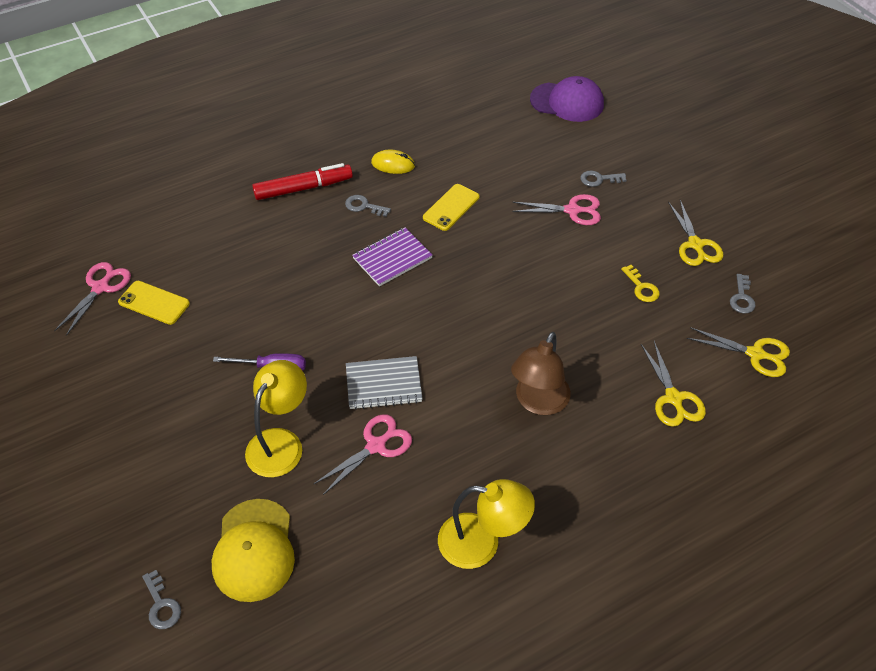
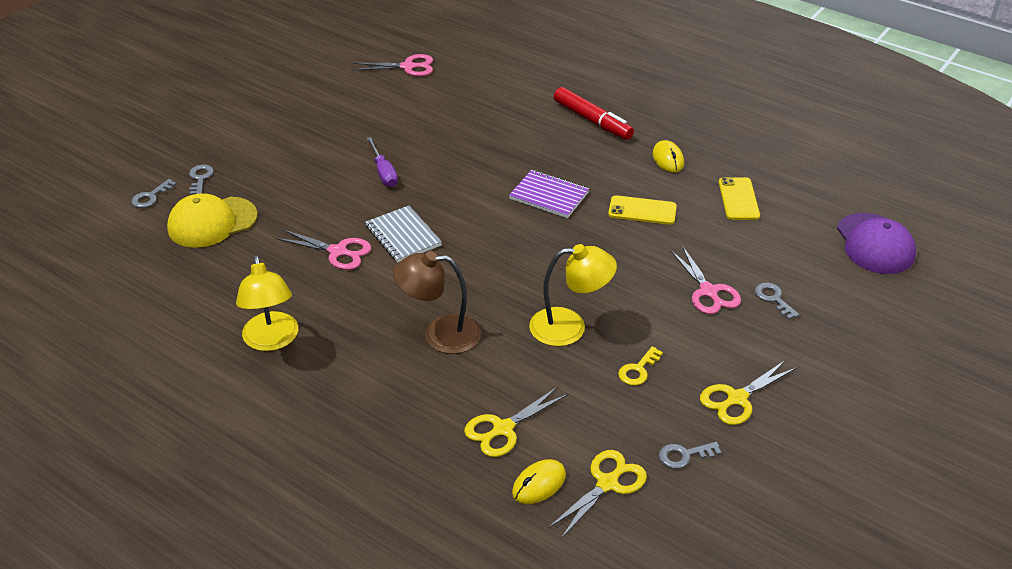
camera: 65 degrees right, 10 degrees down
yellow phone [118,281,190,325] -> yellow phone moved to [719,177,760,220]
yellow lamp [245,360,307,477] -> yellow lamp moved to [529,244,617,346]
grey key [345,195,391,217] -> grey key moved to [189,165,214,195]
yellow scissors [687,327,790,377] -> yellow scissors turned 135 degrees counterclockwise [548,450,647,539]
none -> yellow mouse [512,459,566,504]

